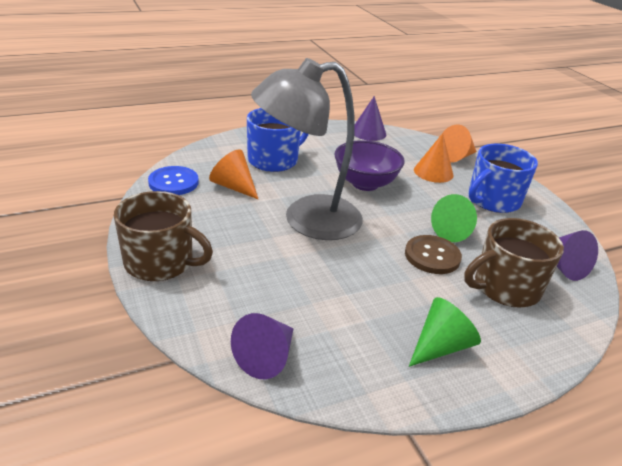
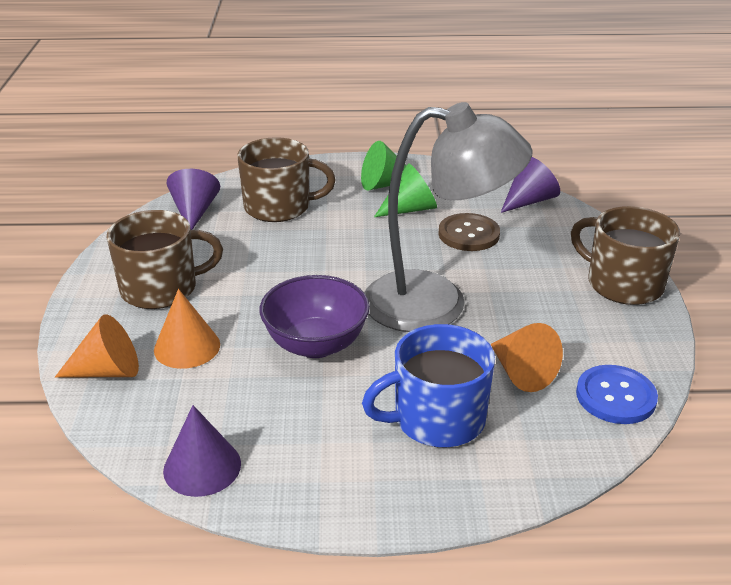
camera: 155 degrees left, 0 degrees up
brown button [405,235,462,274] -> brown button moved to [438,213,500,251]
green cone [431,194,477,242] -> green cone moved to [374,163,437,217]
blue mug [468,144,538,213] -> brown mug [107,210,223,309]

